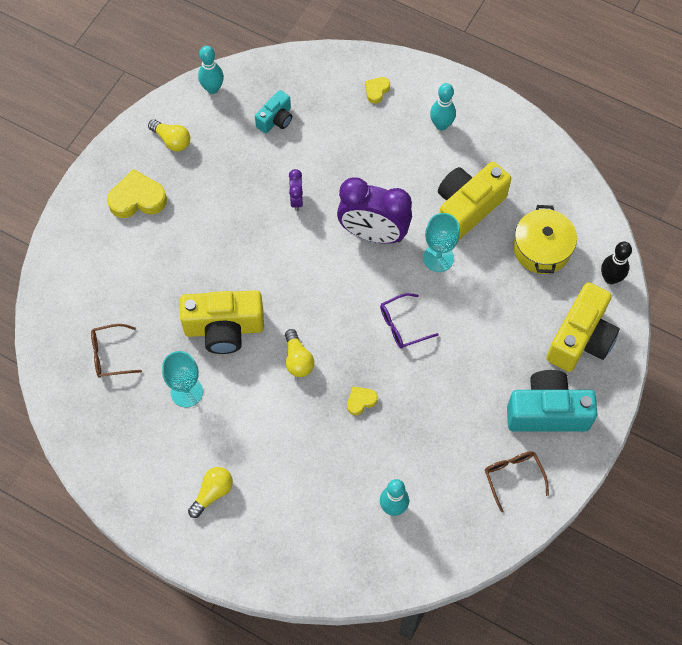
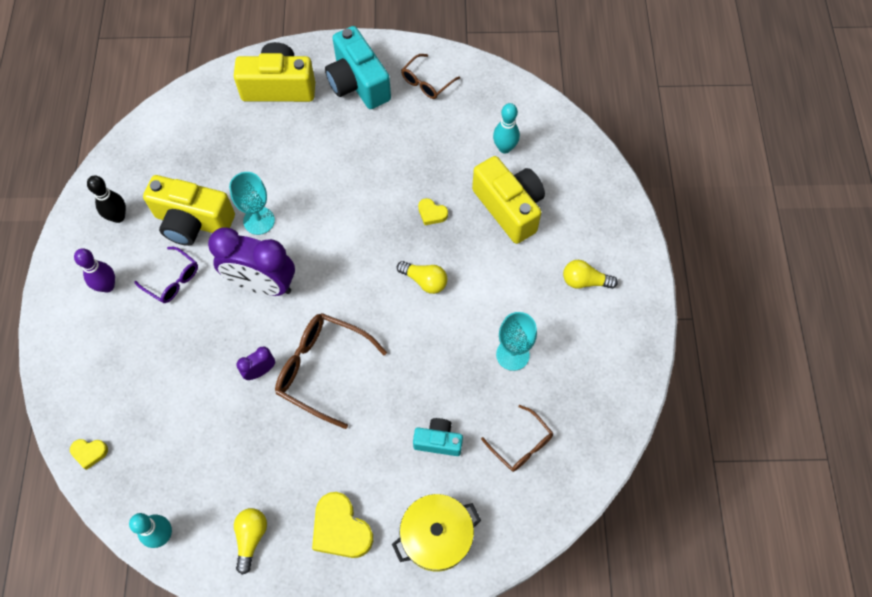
camera: 120 degrees left, 0 degrees up
yellow camera [180,290,264,354] -> yellow camera moved to [472,156,545,244]
turquoise camera [255,90,292,133] -> turquoise camera moved to [413,418,463,456]
yellow light bulb [285,329,314,377] -> yellow light bulb turned 75 degrees clockwise [397,261,448,294]
purple clock [337,177,412,244] -> purple clock turned 120 degrees clockwise [208,227,295,296]
yellow heart [365,77,390,104] -> yellow heart moved to [70,439,108,470]
purple glasses [380,293,439,349] -> purple glasses moved to [135,247,198,303]
turquoise bowling pin [430,83,456,131] -> purple bowling pin [74,248,115,293]
yellow pot [513,205,577,274] -> yellow pot moved to [392,494,481,572]
black bowling pin [601,242,632,284] -> black bowling pin moved to [87,175,126,223]
none -> brown glasses [275,313,387,429]

